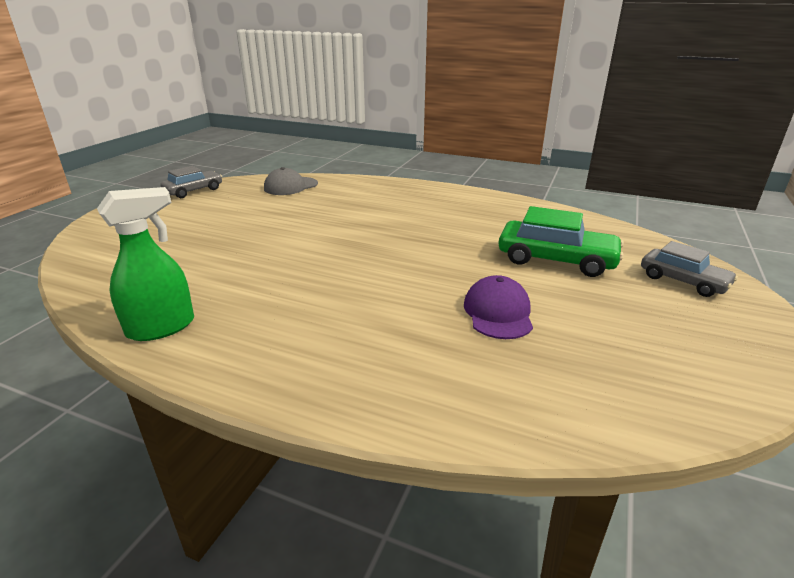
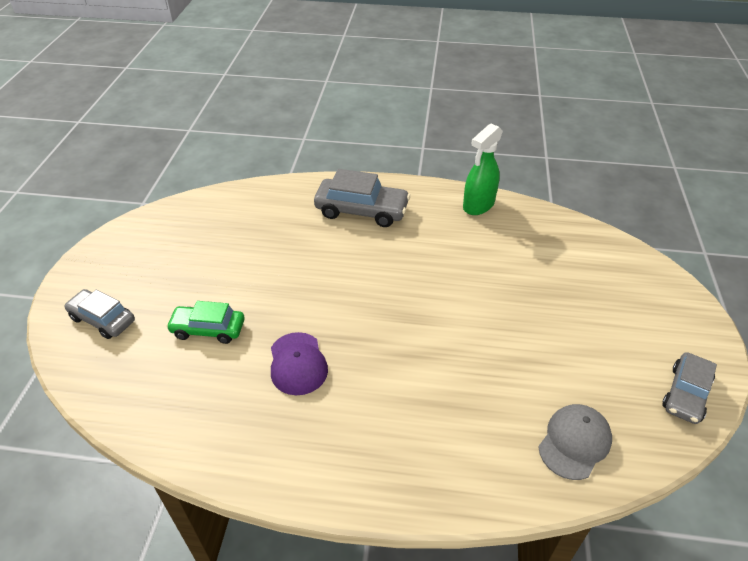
camera: 165 degrees right, 15 degrees up
purple cap [464,275,533,339] -> purple cap moved to [271,332,328,395]
green car [498,206,624,277] -> green car [166,301,245,344], size x0.66
none -> grey car [314,169,410,227]

